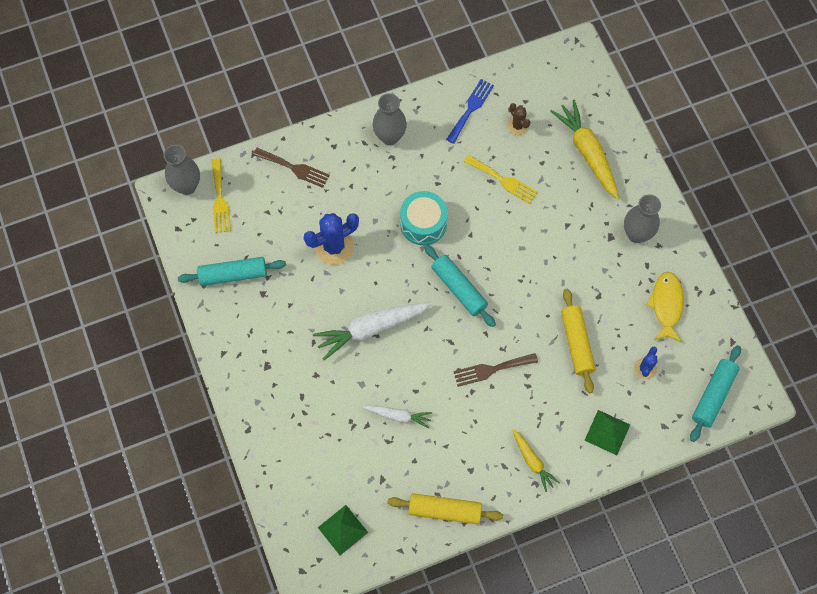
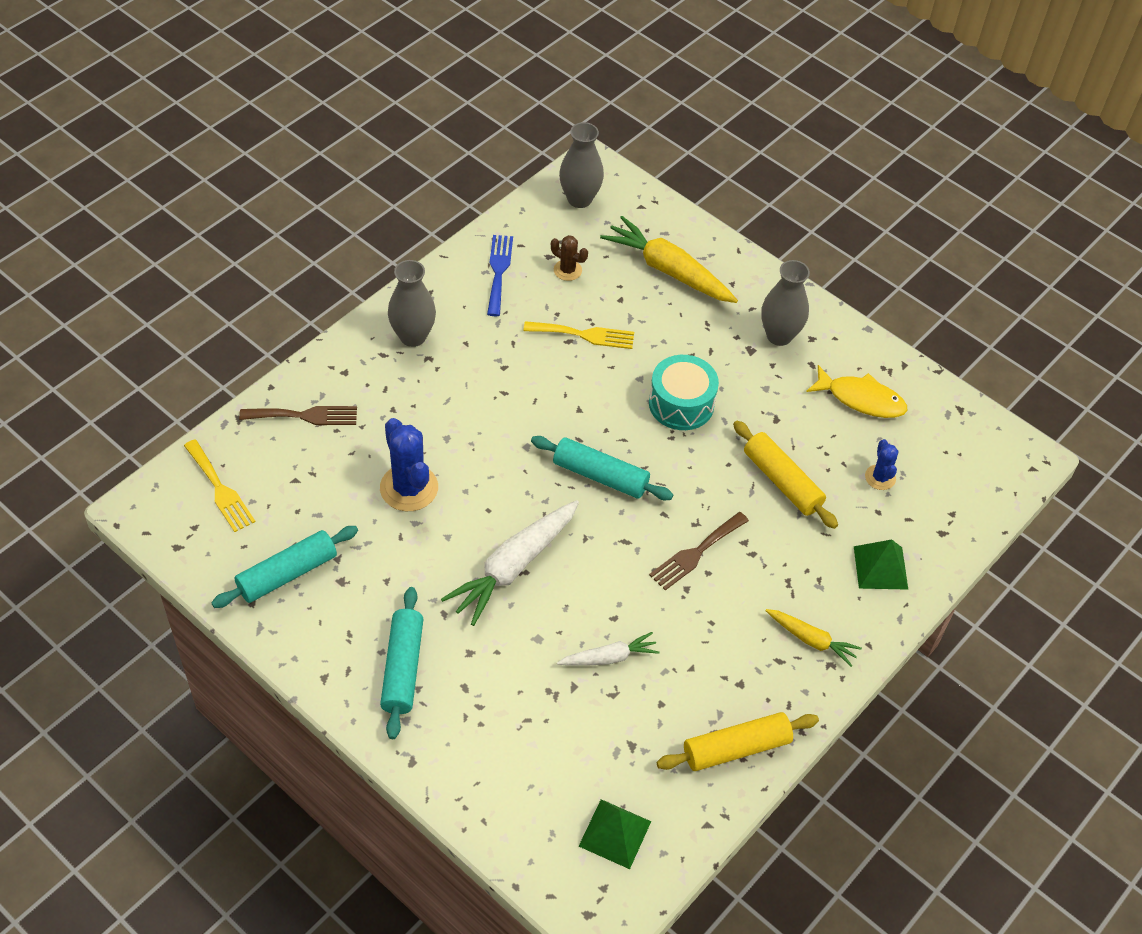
camera: 30 degrees left, 15 degrees down
grey vase [164,145,200,195] -> grey vase moved to [559,122,604,208]
blue cactus [304,213,359,265] -> blue cactus turned 60 degrees counterclockwise [380,418,438,511]
turquoise drum [400,191,448,245] -> turquoise drum moved to [649,355,719,430]
yellow fish [646,272,684,342] -> yellow fish turned 135 degrees clockwise [806,365,907,418]
turquoise rolling pin [690,345,741,442] -> turquoise rolling pin moved to [380,587,423,739]

